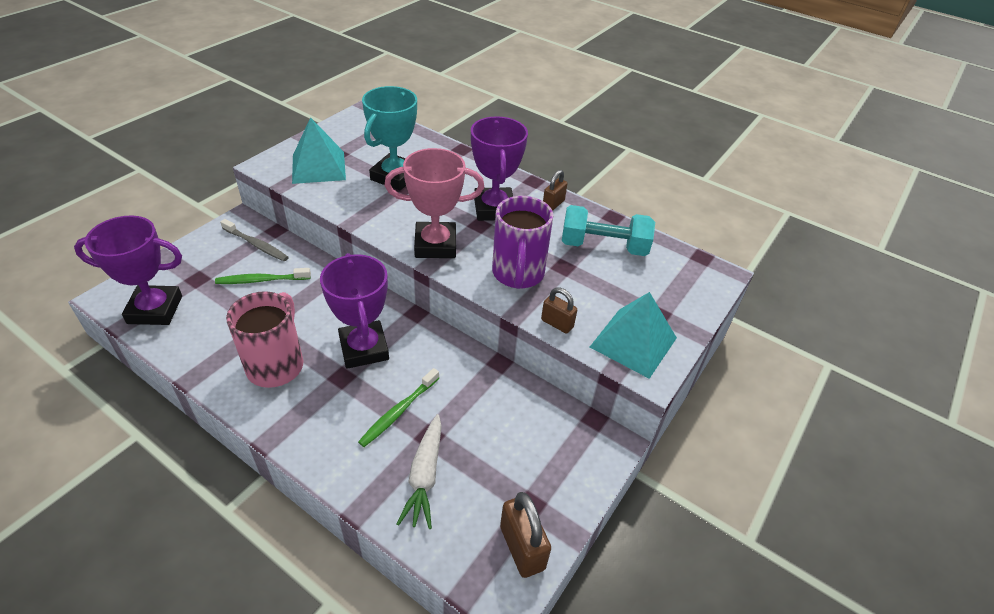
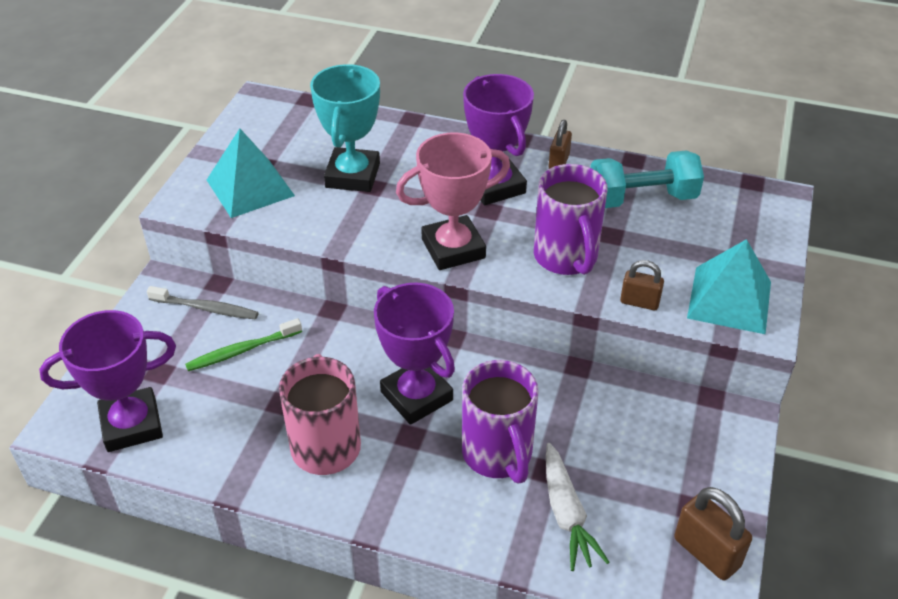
camera: 15 degrees left, 0 degrees up
green toothbrush [358,368,439,447] -> purple mug [462,360,538,484]

